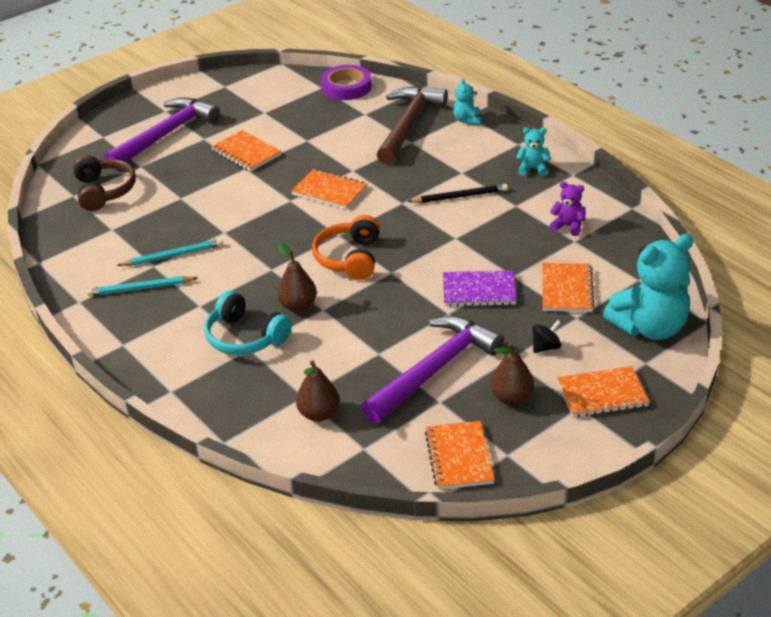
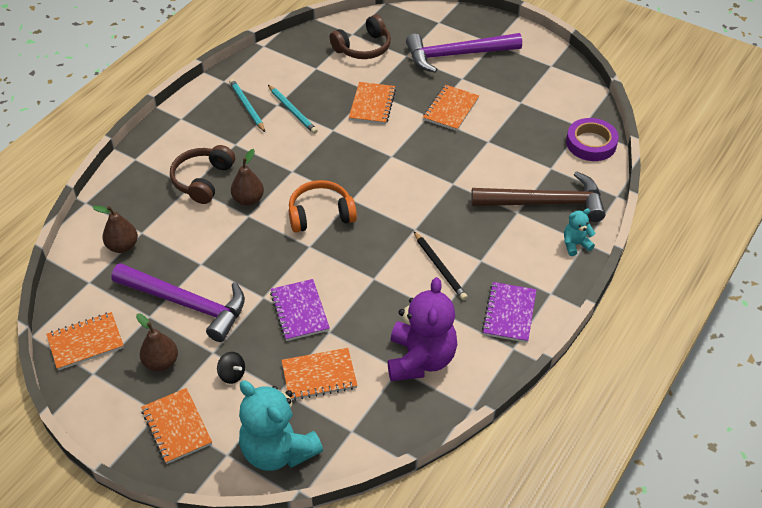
camera: 70 degrees right, 10 degrees up
purple hammer [104,98,220,170] -> purple hammer turned 150 degrees clockwise [406,33,522,73]
turquoise headphones [204,291,292,355] -> brown headphones [170,145,235,204]
orange notebook [291,169,368,210] -> orange notebook moved to [349,82,396,125]
turquoise teddy bear [516,127,551,176] -> purple notebook [482,282,536,343]
purple teddy bear [549,181,585,236] -> purple teddy bear [388,277,457,381], size x2.12

